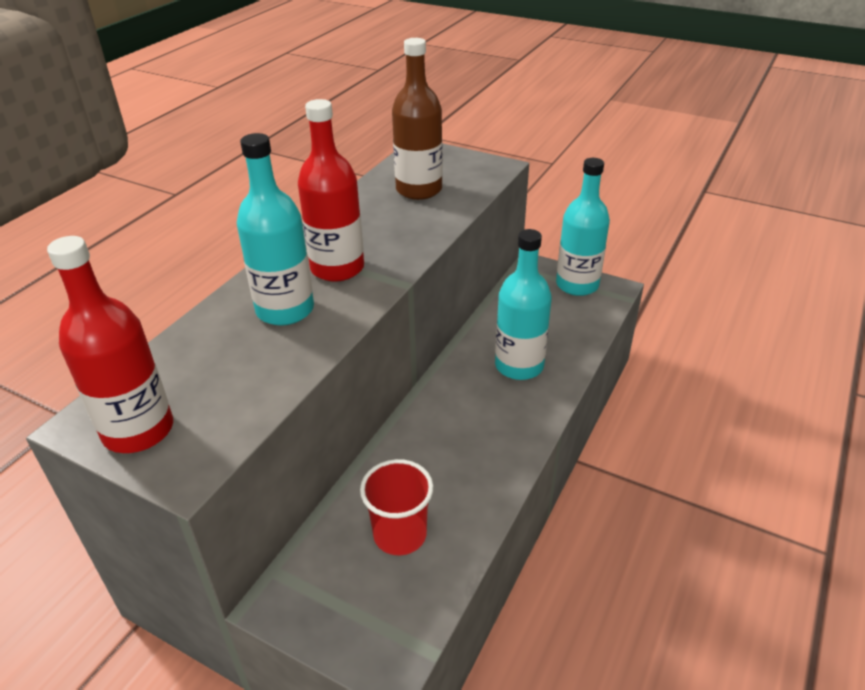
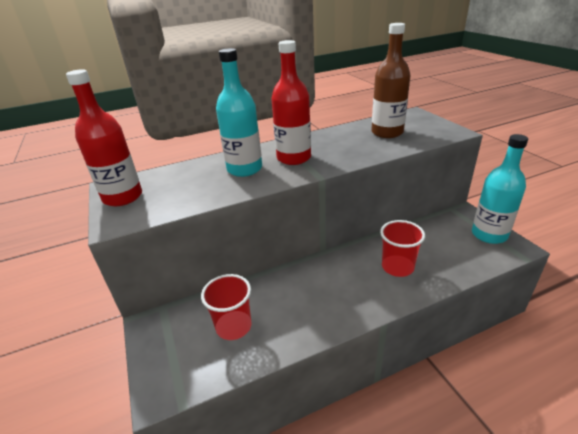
camera: 40 degrees right, 5 degrees down
turquoise bottle [495,229,552,380] -> red cup [380,220,425,277]

